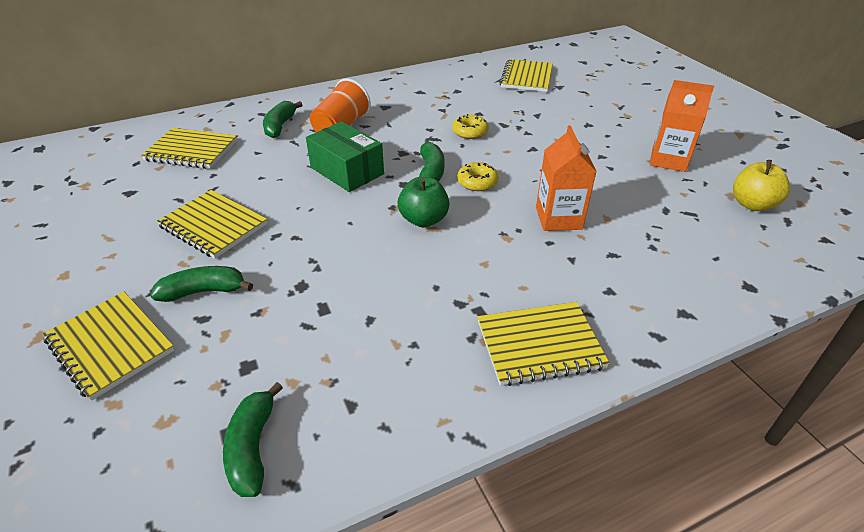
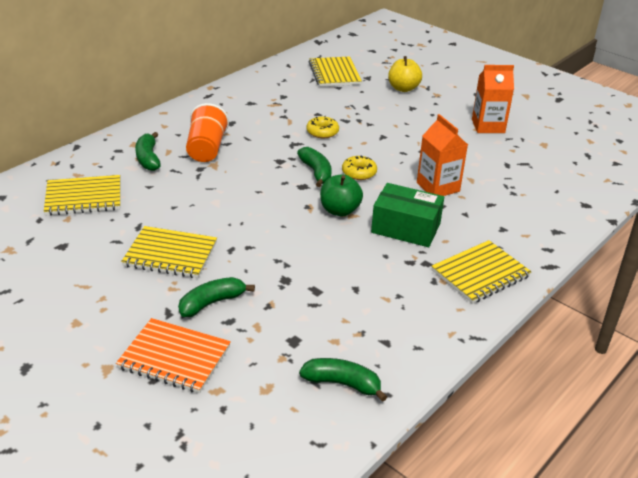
camera: 25 degrees left, 5 degrees down
yellow notebook [43,292,174,401] -> orange notebook [116,318,231,393]
green banana [223,382,283,497] -> green banana turned 135 degrees clockwise [299,358,387,402]
green box [306,121,384,192] -> green box moved to [371,183,444,247]
yellow apple [733,160,790,211] -> yellow apple moved to [388,56,422,92]

